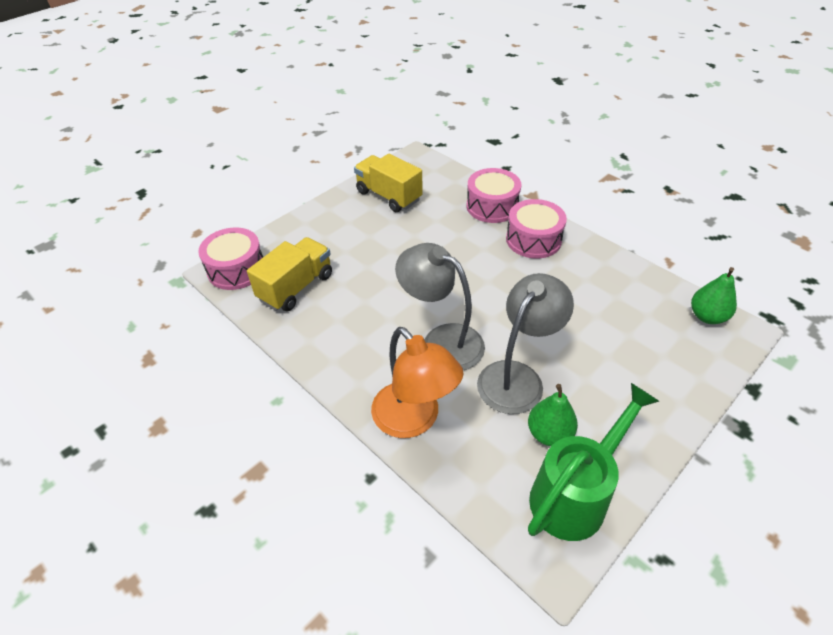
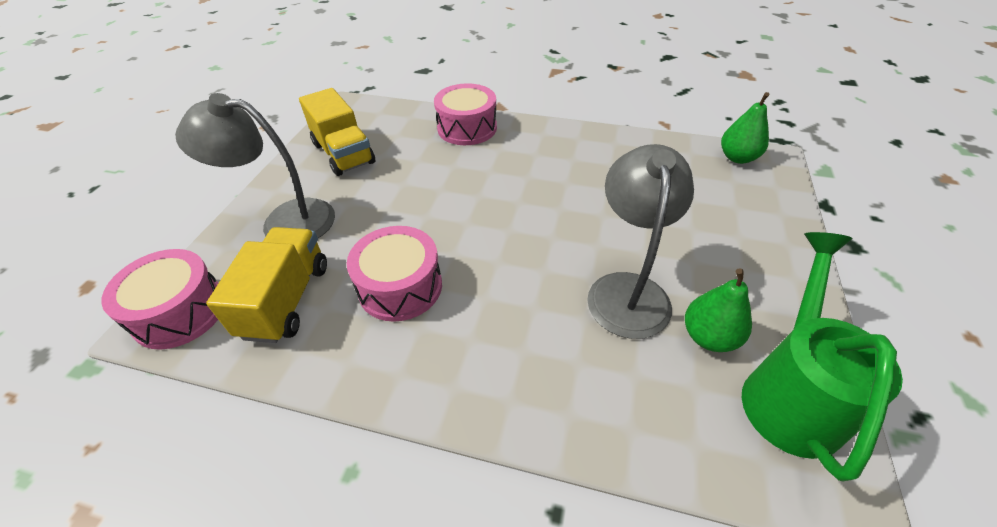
camera: 30 degrees left, 0 degrees up
yellow truck [354,154,423,212] -> yellow truck turned 135 degrees counterclockwise [299,88,375,176]
orange lamp [371,327,464,438] -> none
grey lamp [395,243,485,370] -> grey lamp moved to [175,93,335,238]
pink drum [506,199,567,259] -> pink drum moved to [347,226,442,322]

